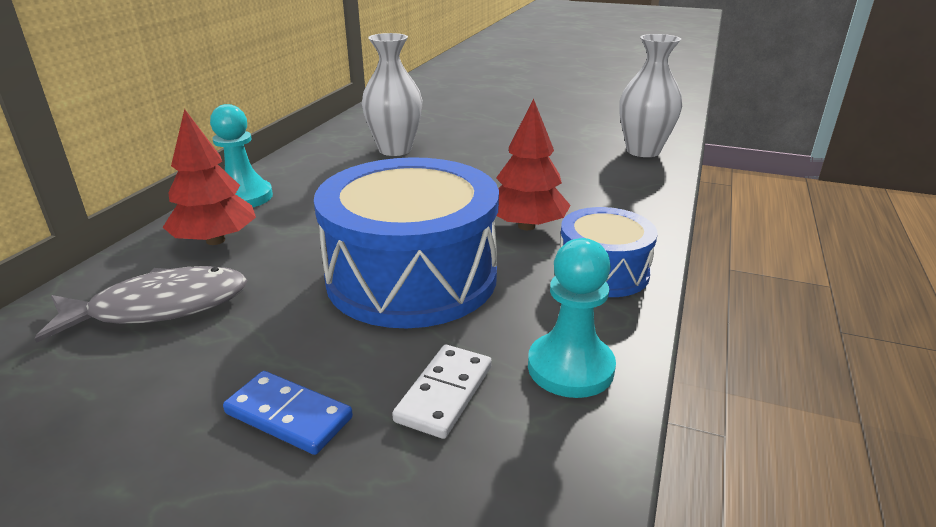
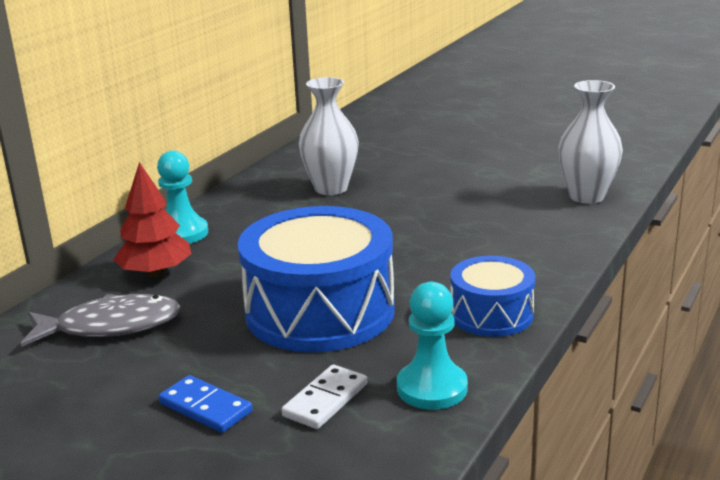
camera: 10 degrees right, 5 degrees down
red tree [496,99,571,230] -> none

